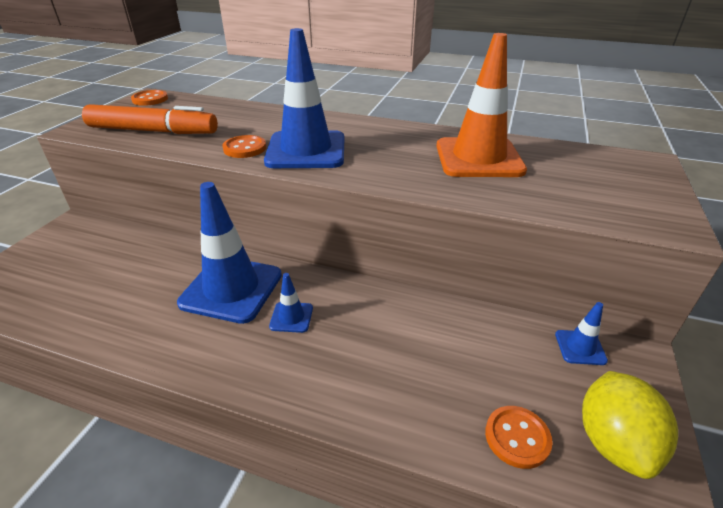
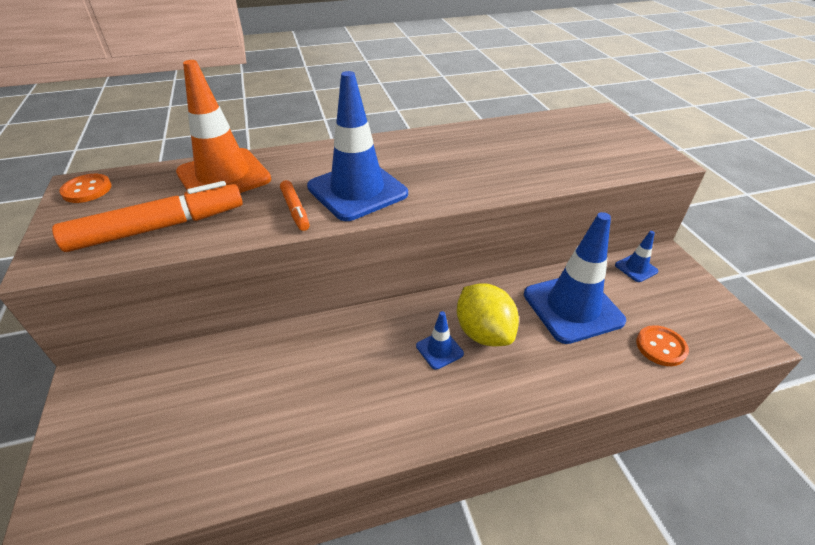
camera: 35 degrees left, 5 degrees up
blue traffic cone [177,182,282,324] -> blue traffic cone moved to [524,212,626,344]
orange button [222,135,266,158] -> orange marker [280,180,310,231]
orange traffic cone [436,33,527,177] -> orange traffic cone moved to [176,60,271,193]
yellow lemon [582,371,678,479] -> yellow lemon moved to [457,283,519,346]

